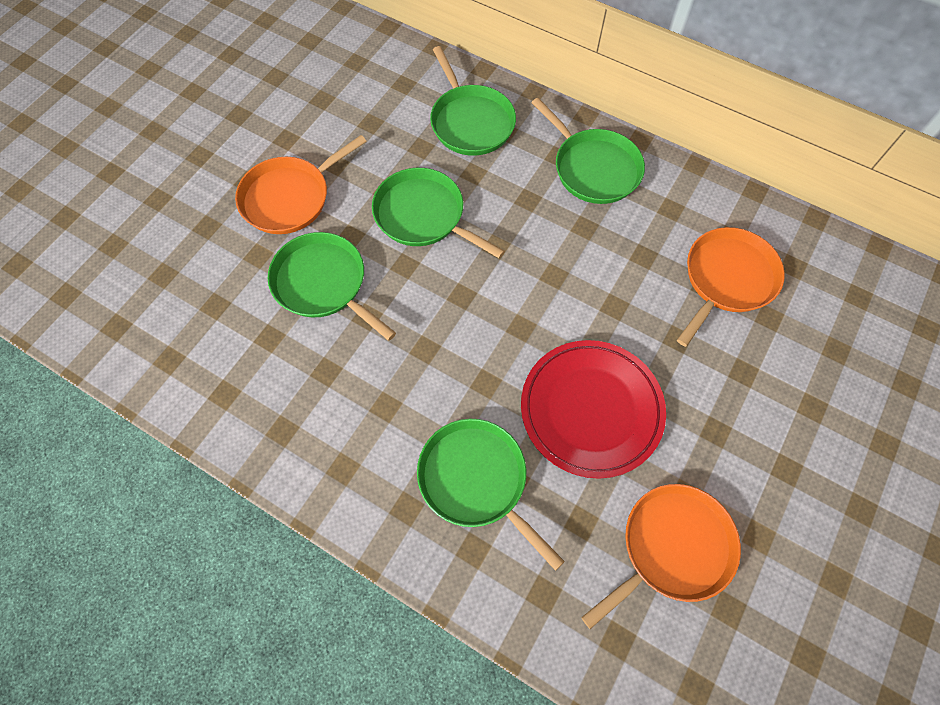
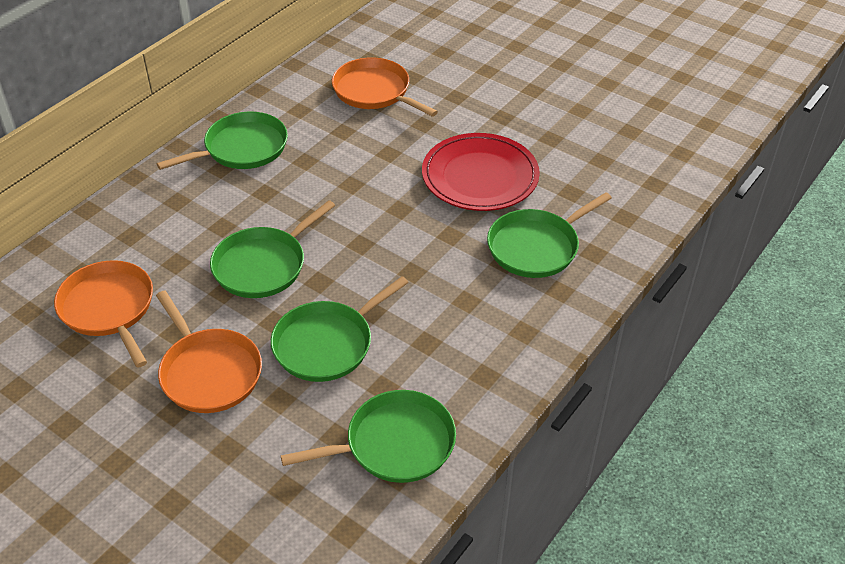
camera: 85 degrees left, 20 degrees down
green pan [430,46,516,156] -> green pan moved to [281,390,456,483]
orange pan [581,484,741,629] -> orange pan moved to [54,260,153,368]

